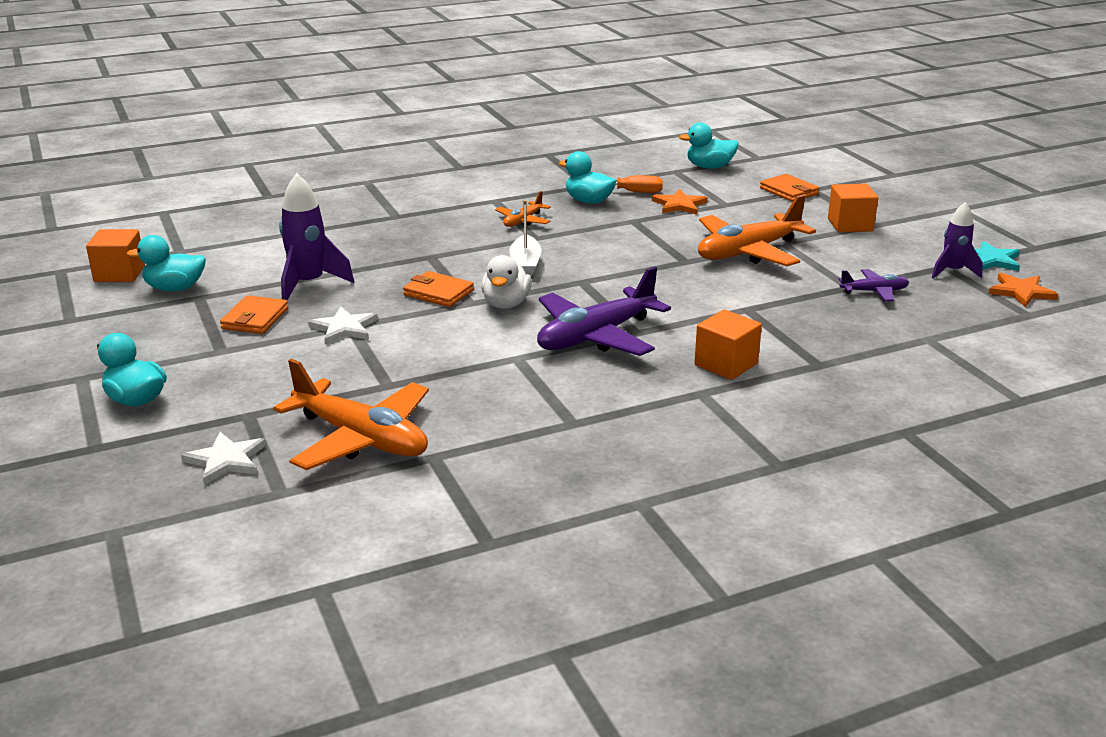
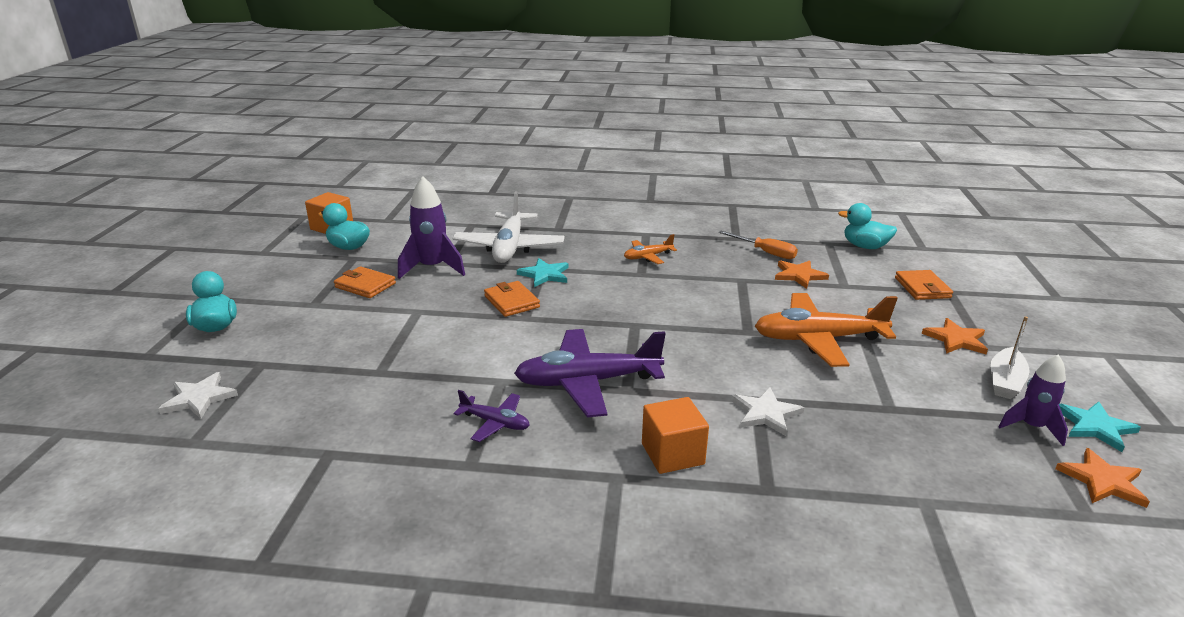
camera: 30 degrees right, 0 degrees up
orange wallet [220,295,288,334] -> orange wallet turned 75 degrees clockwise [334,266,396,298]
orange plane [273,359,429,470] -> none
white star [308,307,378,344] -> white star moved to [731,387,804,436]
white duck [481,255,532,309] -> none
white boat [509,200,542,276] -> white boat moved to [991,316,1030,399]
turquoise duck [559,151,616,204] -> none
orange cube [828,184,878,232] -> orange star [922,318,988,354]
purple plane [839,269,909,301] -> purple plane moved to [454,390,530,442]
none -> white plane [452,191,565,263]
none -> turquoise star [517,258,568,287]

